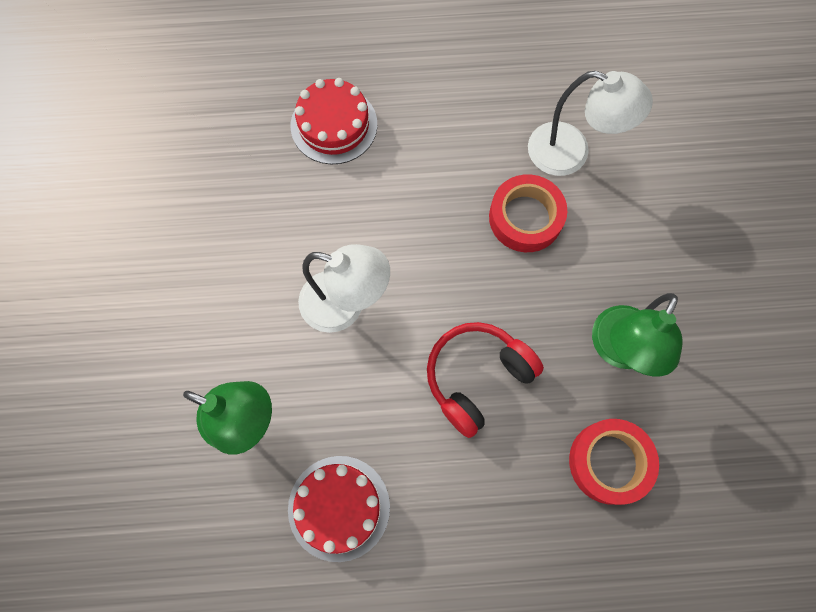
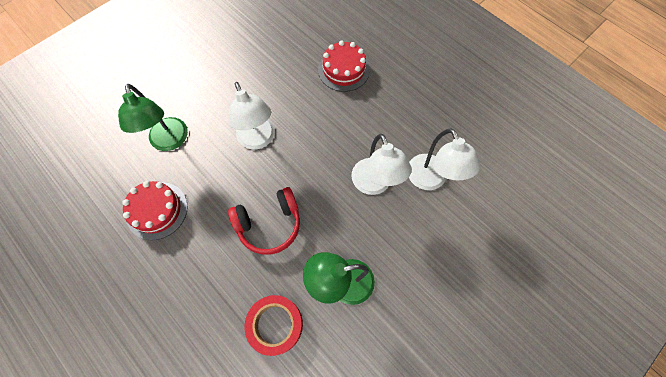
camera: 50 degrees right, 5 degrees down
red headphones [427,322,544,438] -> red headphones turned 150 degrees clockwise [228,187,300,255]
red tape [489,174,567,252] -> white lamp [352,134,412,195]

